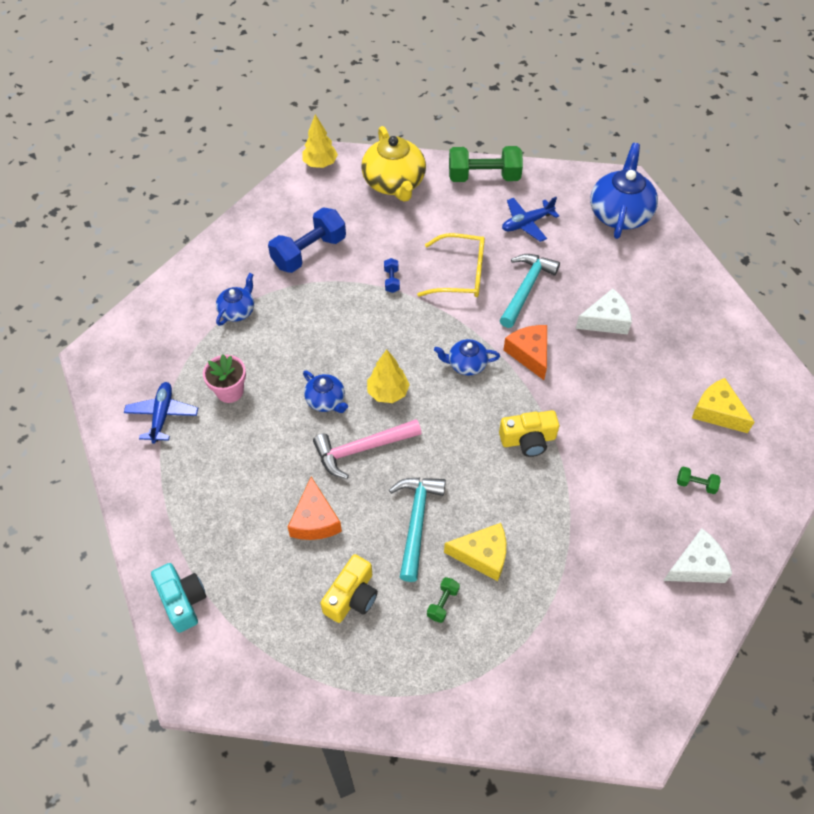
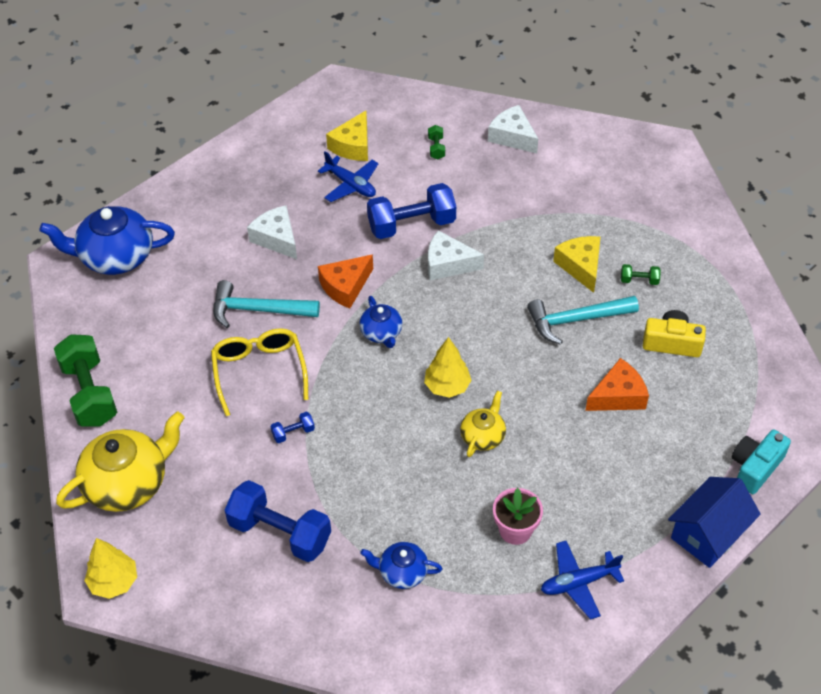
camera: 110 degrees left, 5 degrees down
blue teapot [303,370,348,413] -> yellow teapot [460,391,506,457]
pink hammer [313,419,422,479] -> none
yellow camera [499,410,559,457] -> white cheese [428,230,484,280]
blue plane [502,197,559,242] -> blue plane moved to [318,151,379,202]
none -> blue dumbbell [367,183,456,239]
none -> blue house [668,477,761,568]

